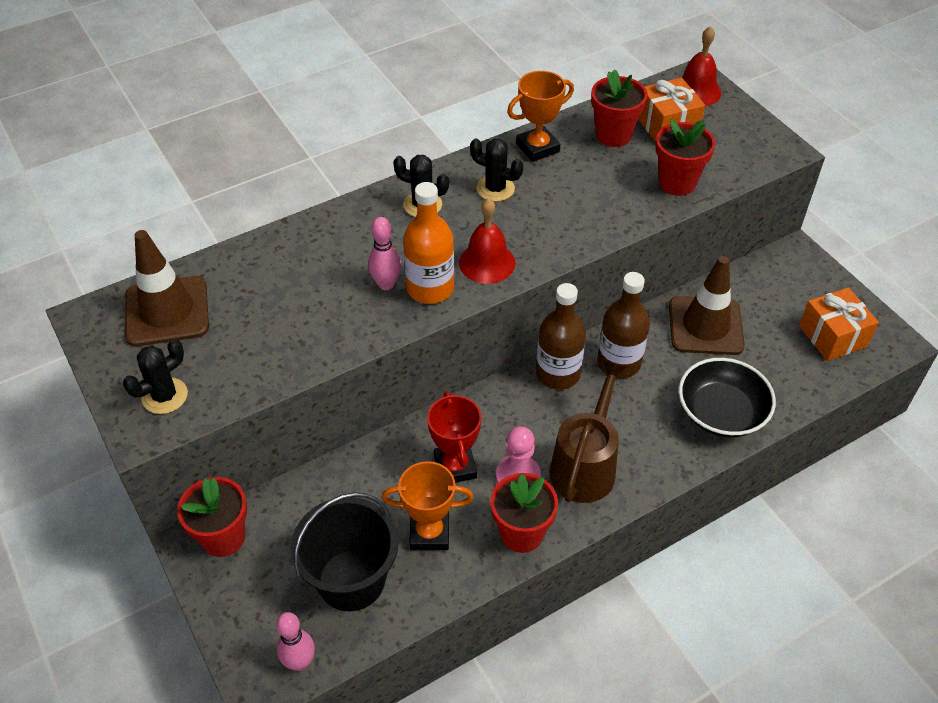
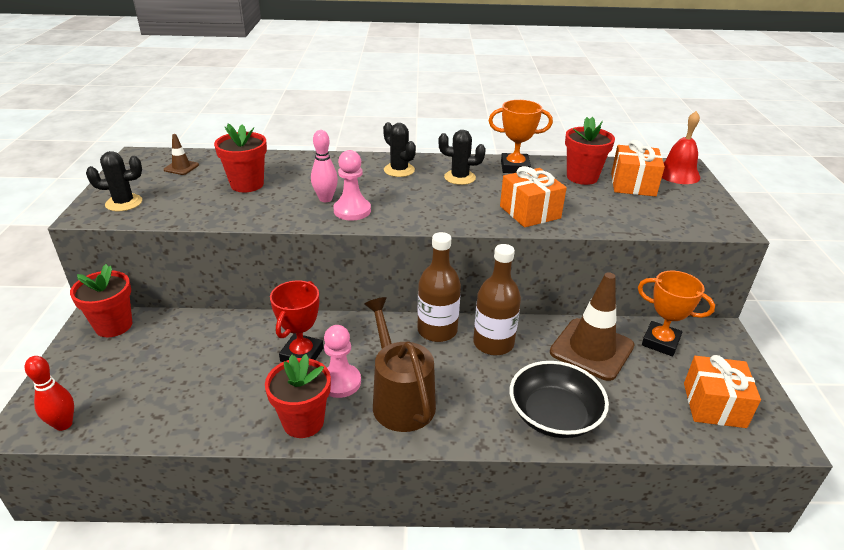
camera: 30 degrees right, 15 degrees down
brown traffic cone [125,230,209,347] -> brown traffic cone [164,134,199,175], size x0.44
pink bowling pin [276,612,315,671] -> red bowling pin [25,356,74,431]
black bucket [291,492,398,611] -> none
orange trophy [382,461,474,550] -> orange trophy moved to [638,271,715,356]
orange bottle [403,182,454,304] -> pink pawn [334,150,371,221]
red bell [459,198,516,284] -> none
black cactus [470,138,523,202] -> black cactus turned 45 degrees counterclockwise [439,130,486,185]
brown watering can [550,360,627,503] -> brown watering can turned 75 degrees counterclockwise [364,297,436,432]
red flower pot [656,119,715,196] -> red flower pot moved to [214,124,267,192]
none -> orange gift [500,166,567,227]

